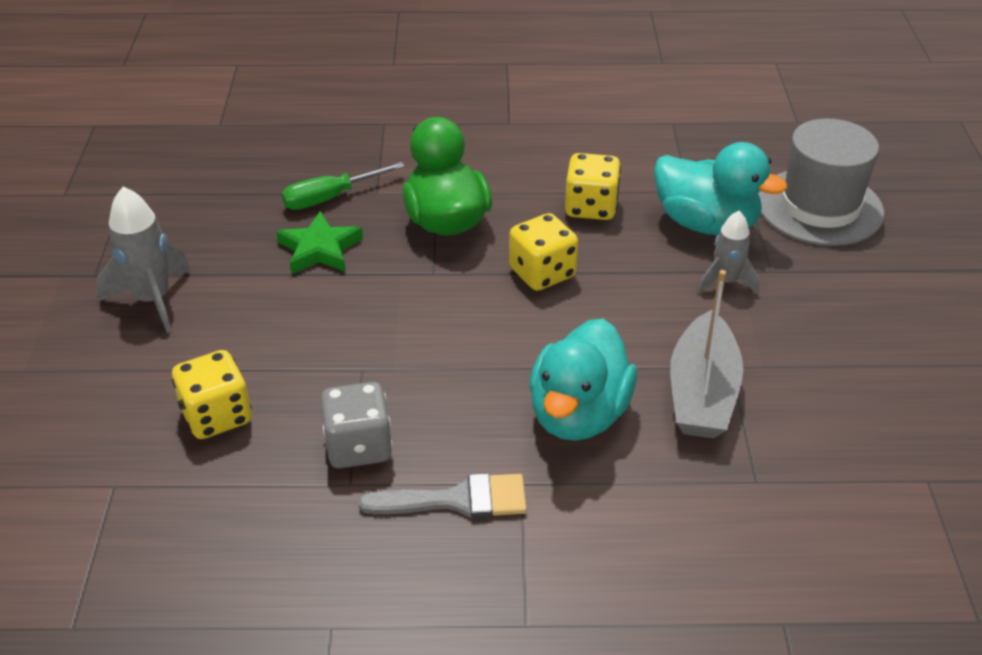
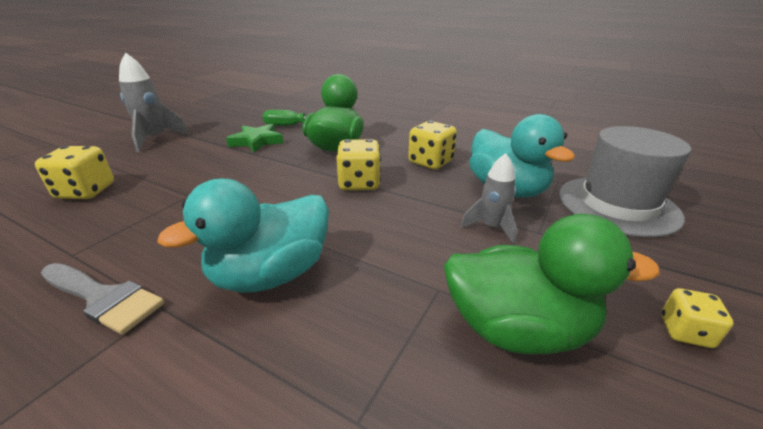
camera: 30 degrees right, 10 degrees down
grey dice [321,382,393,468] -> none
grey boat [670,270,743,439] -> none
none -> green duck [444,214,660,355]
none -> yellow dice [661,288,733,348]

